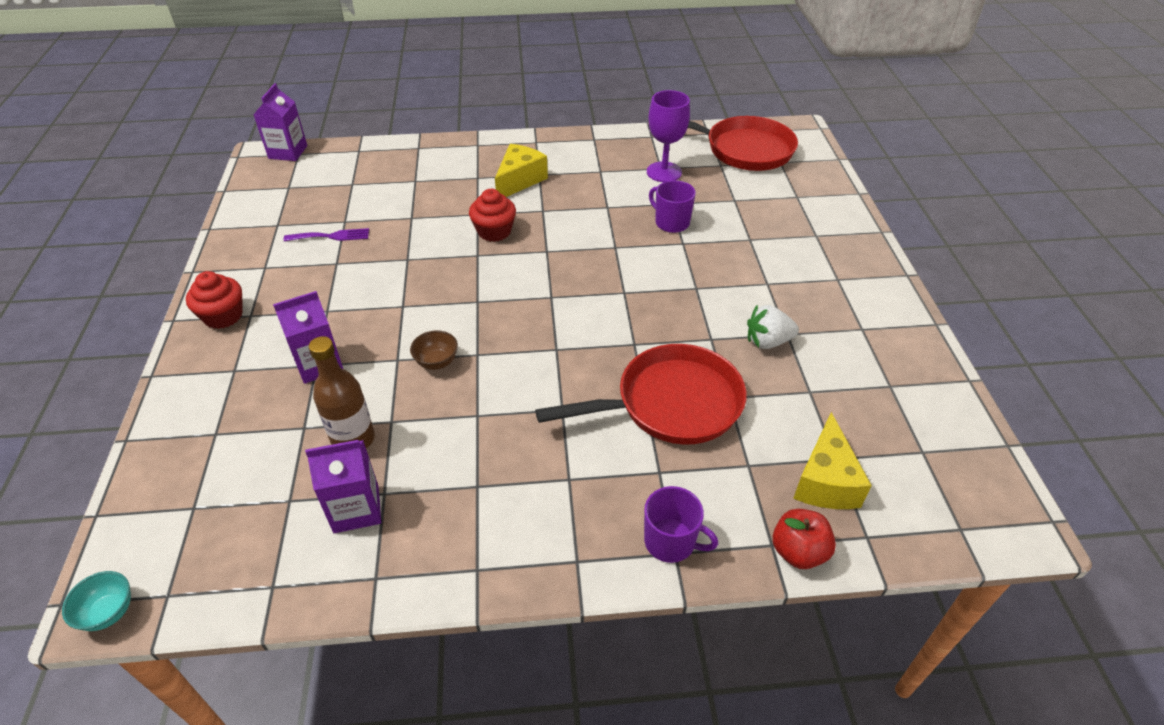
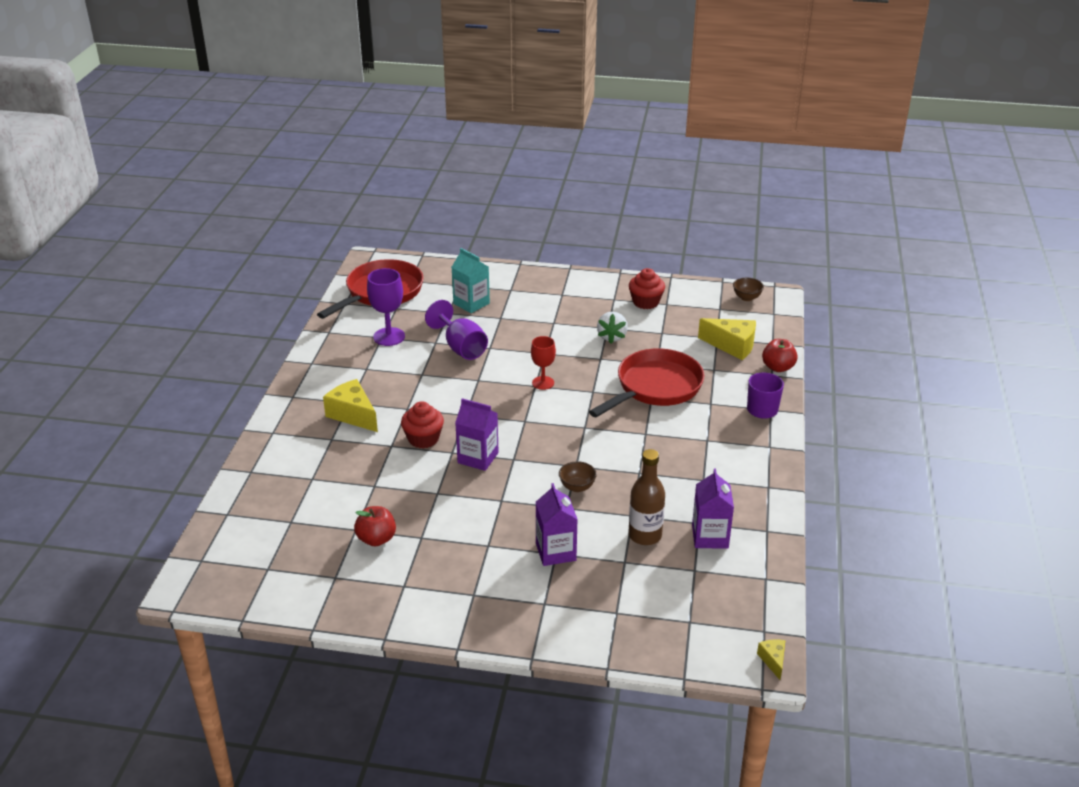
camera: 75 degrees left, 10 degrees down
turquoise bowl [62,571,131,631] -> yellow cheese [757,640,785,680]
red cupcake [186,271,243,329] -> red cupcake moved to [629,268,665,309]
purple carton [253,83,307,161] -> purple carton moved to [455,398,499,471]
purple fork [284,228,369,242] -> red apple [354,506,396,546]
red pan [535,344,747,445] -> red pan turned 45 degrees clockwise [589,348,704,417]
purple mug [649,180,696,233] -> purple goblet [425,300,488,360]
none -> turquoise carton [452,248,490,313]
none -> red goblet [531,336,556,390]
none -> brown bowl [733,278,764,301]

